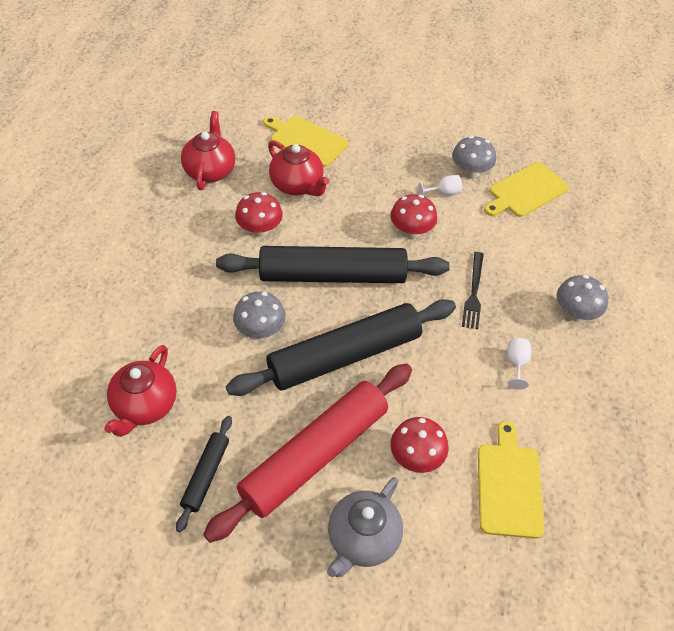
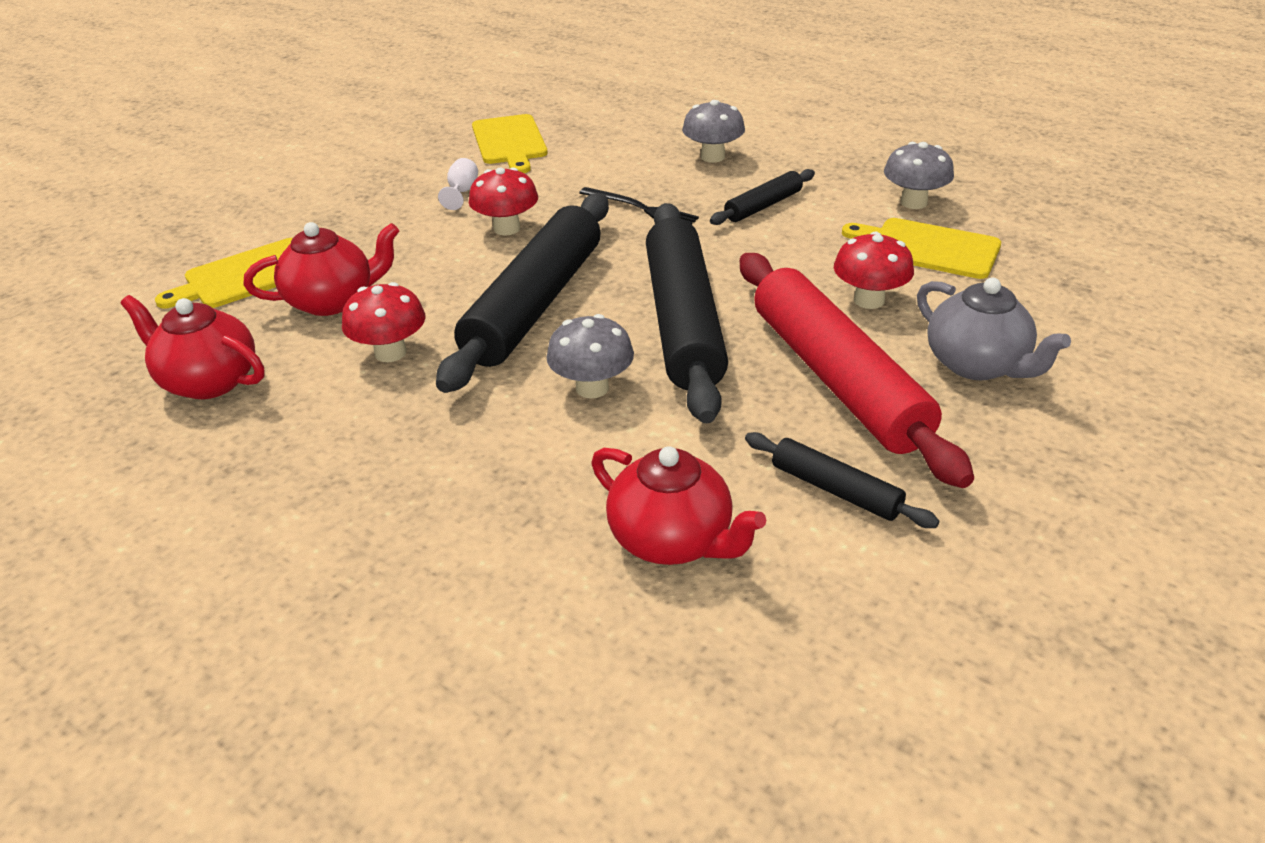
camera: 65 degrees left, 15 degrees down
grey mushroom [452,136,496,179] -> grey mushroom moved to [884,142,954,209]
white goblet [507,338,531,390] -> black rolling pin [710,169,815,225]

